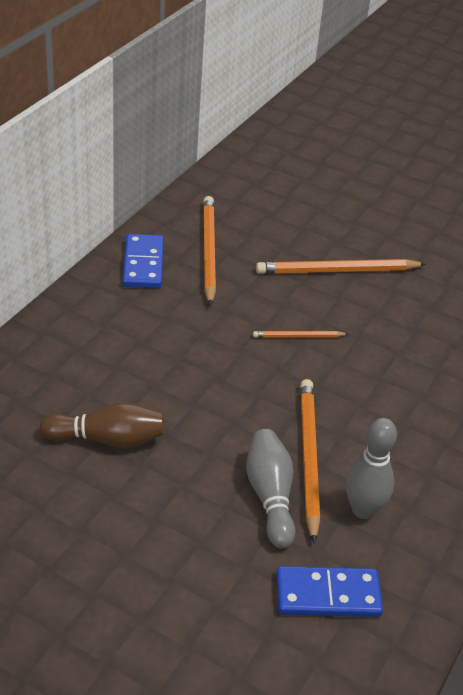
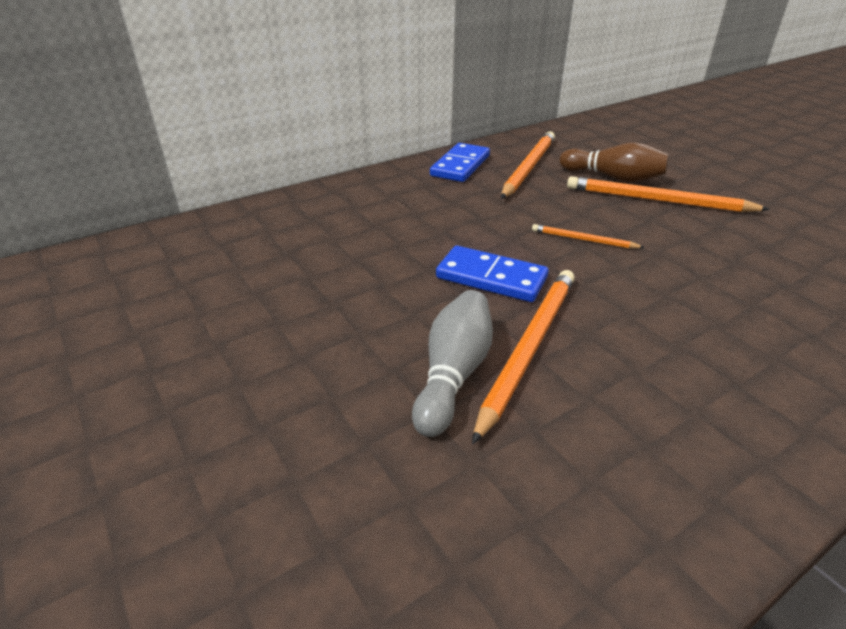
camera: 30 degrees right, 5 degrees down
brown bowling pin [40,402,165,448] -> brown bowling pin moved to [560,142,669,182]
blue domino [276,566,383,617] -> blue domino moved to [436,246,549,302]
grey bowling pin [346,418,397,519] -> none

